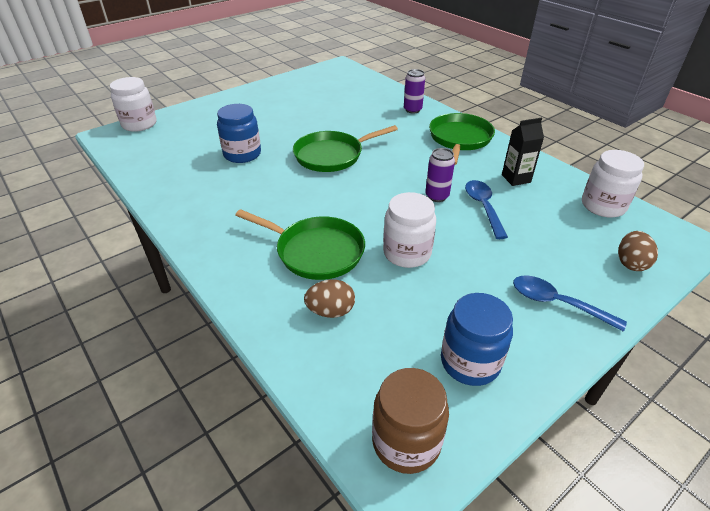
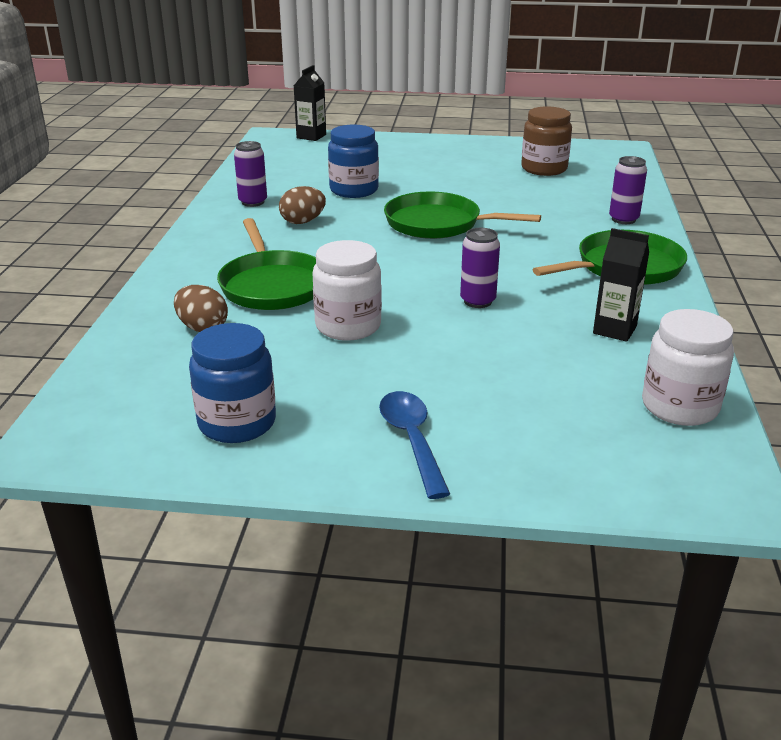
camera: 45 degrees right, 10 degrees down
white jar [110,77,157,132] -> black carton [294,65,326,141]
brown jar [372,368,449,474] -> brown jar moved to [521,106,572,176]
blue spoon [465,180,508,239] -> none
brown egg [618,231,658,271] -> brown egg moved to [279,186,326,224]
none -> purple can [234,141,267,207]

